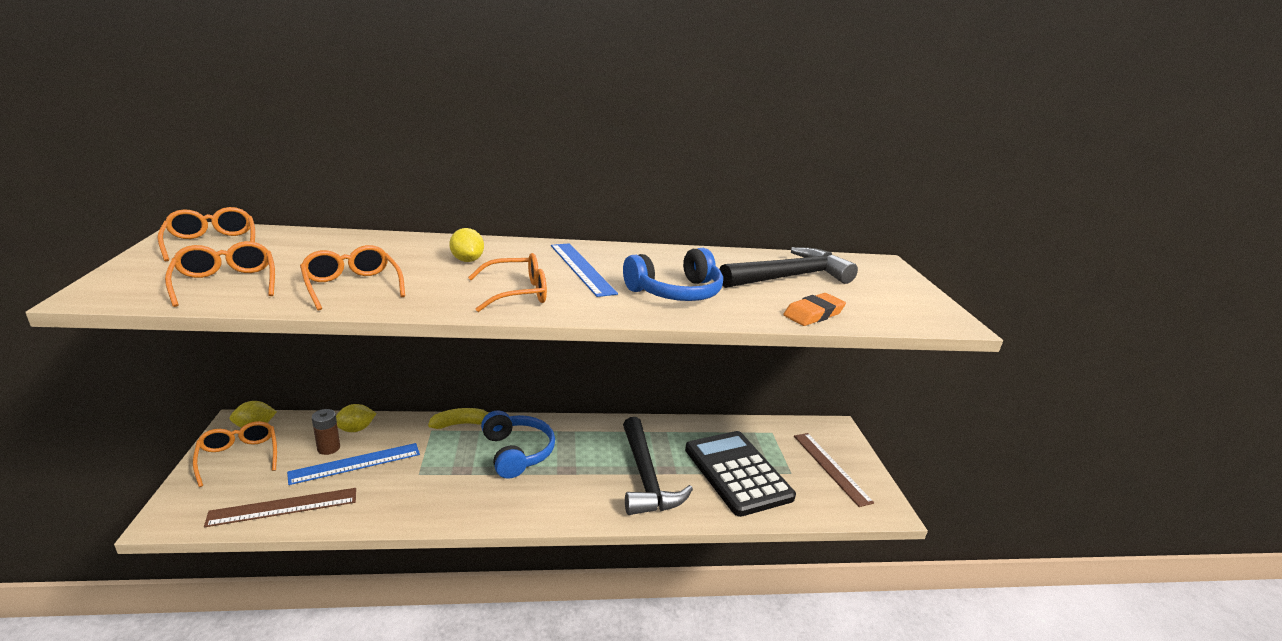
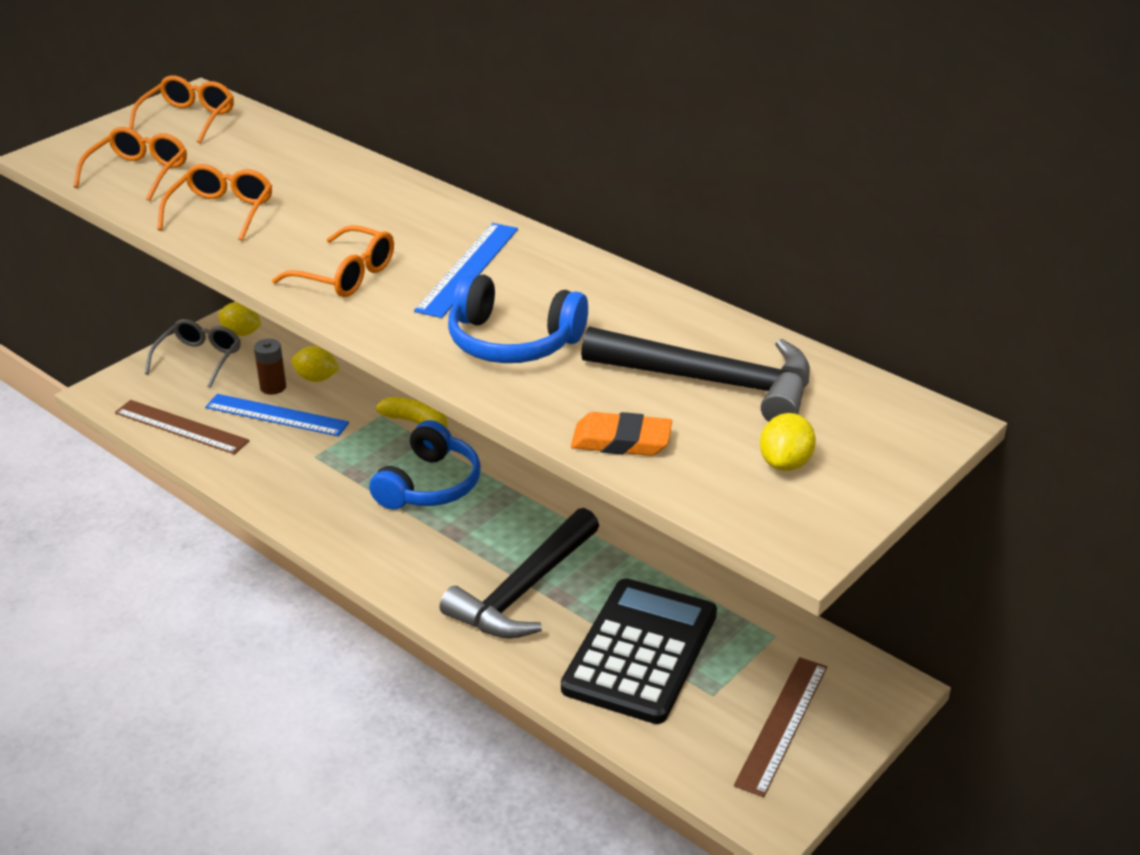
camera: 50 degrees right, 10 degrees up
orange glasses [193,421,277,487] -> grey glasses [145,319,241,388]
yellow lemon [449,228,484,262] -> yellow lemon moved to [760,413,816,471]

